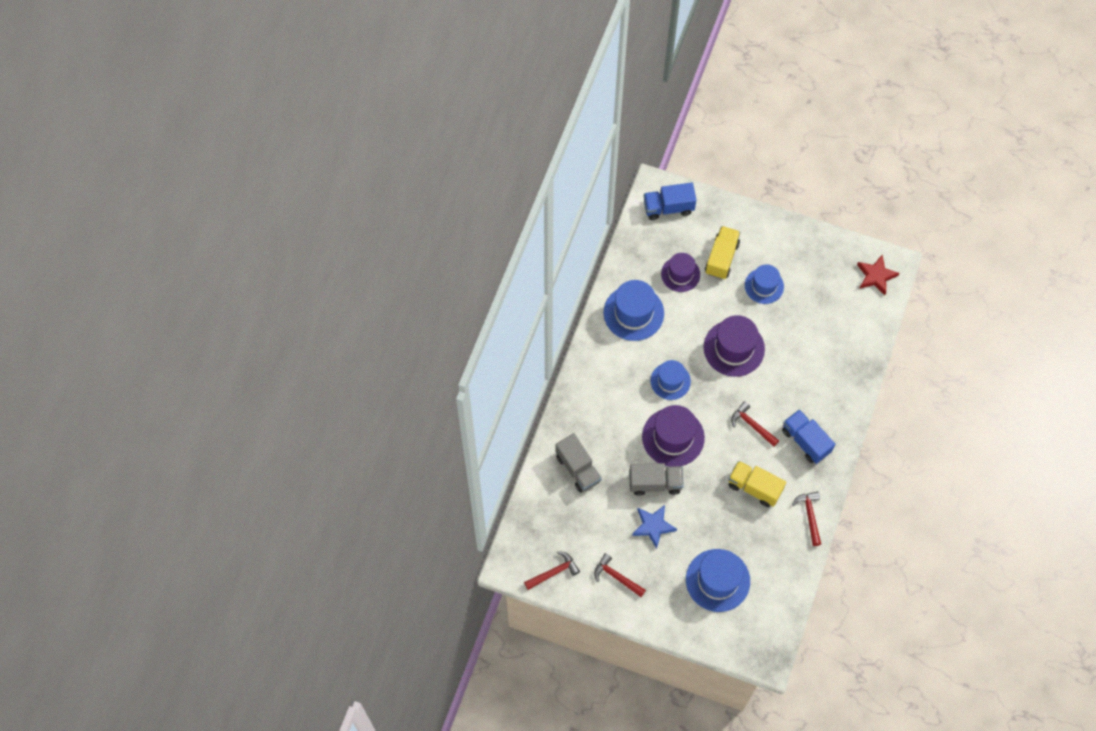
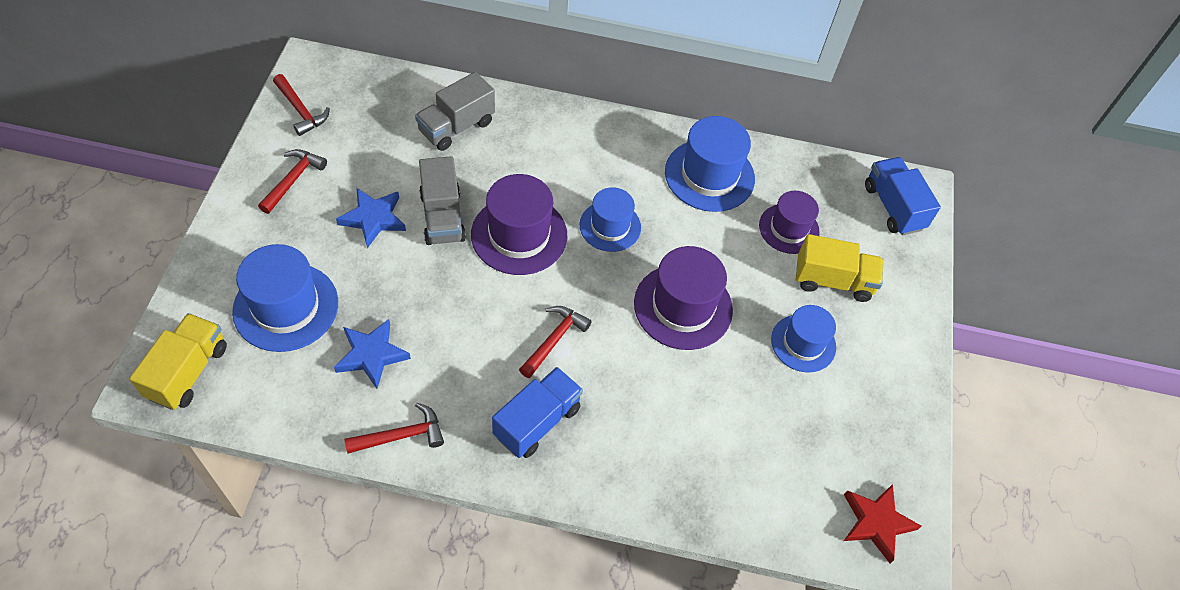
camera: 75 degrees right, 10 degrees down
yellow truck [728,461,786,507] -> yellow truck moved to [129,313,227,410]
none -> blue star [334,319,411,389]

